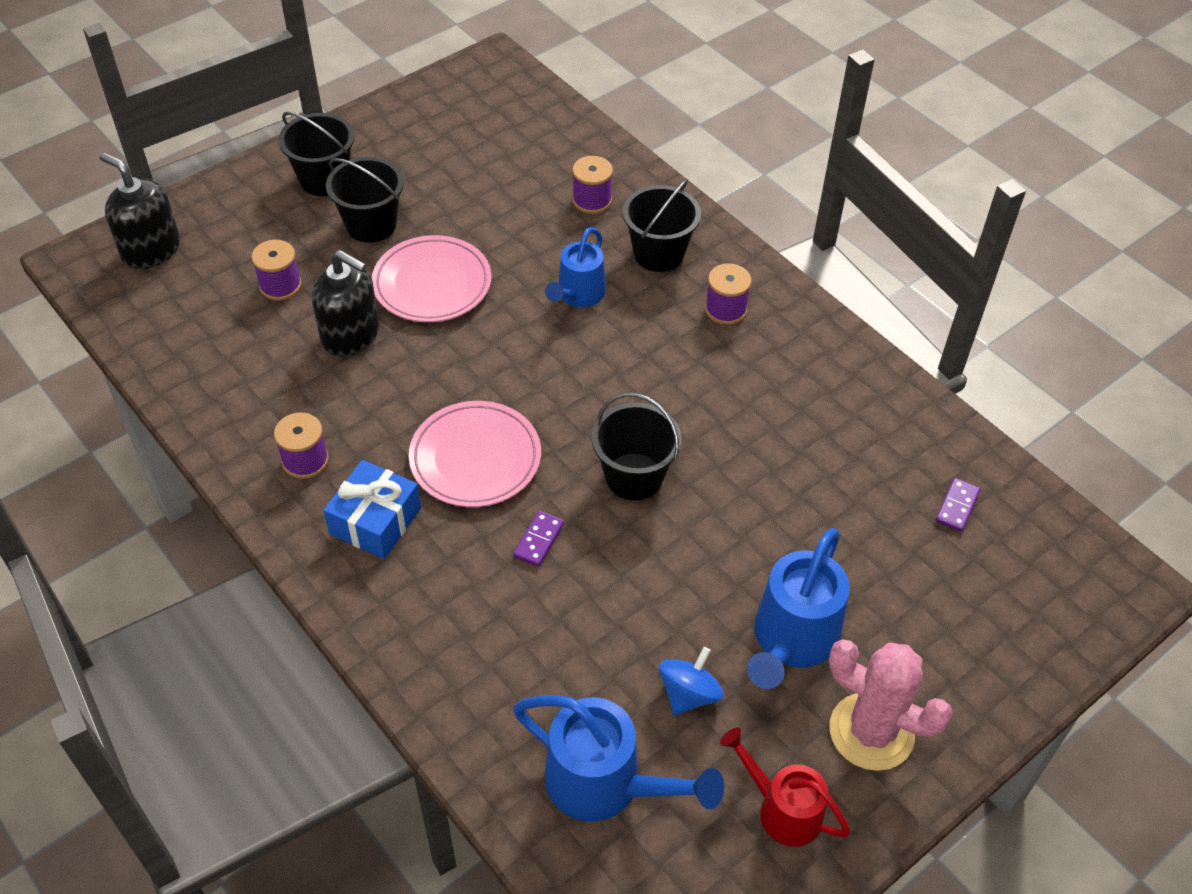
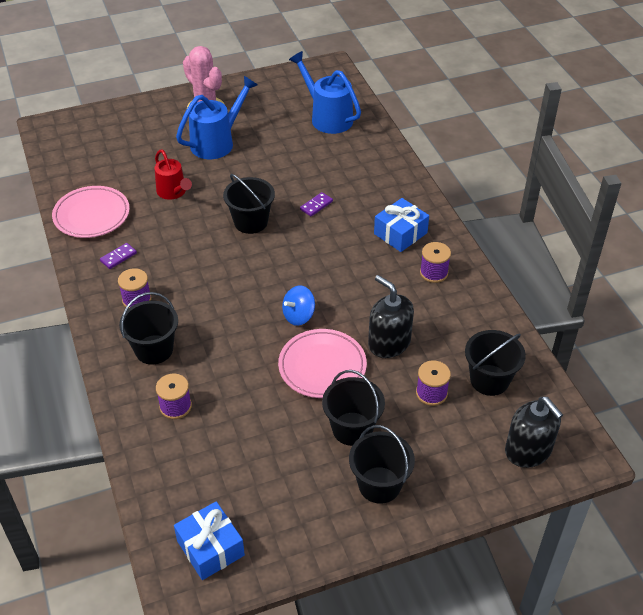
camera: 160 degrees left, 5 degrees down
pink plate [409,401,541,507] -> pink plate moved to [52,186,130,238]
blue watering can [545,227,606,307] -> none
blue spinning top [659,647,724,715] -> blue spinning top moved to [282,285,315,326]
red watering can [720,727,850,847] -> red watering can moved to [155,149,192,200]
purple domino [936,478,981,532] -> purple domino moved to [100,243,137,269]
none -> blue gift [174,501,245,580]
none -> black bucket [465,330,526,396]

